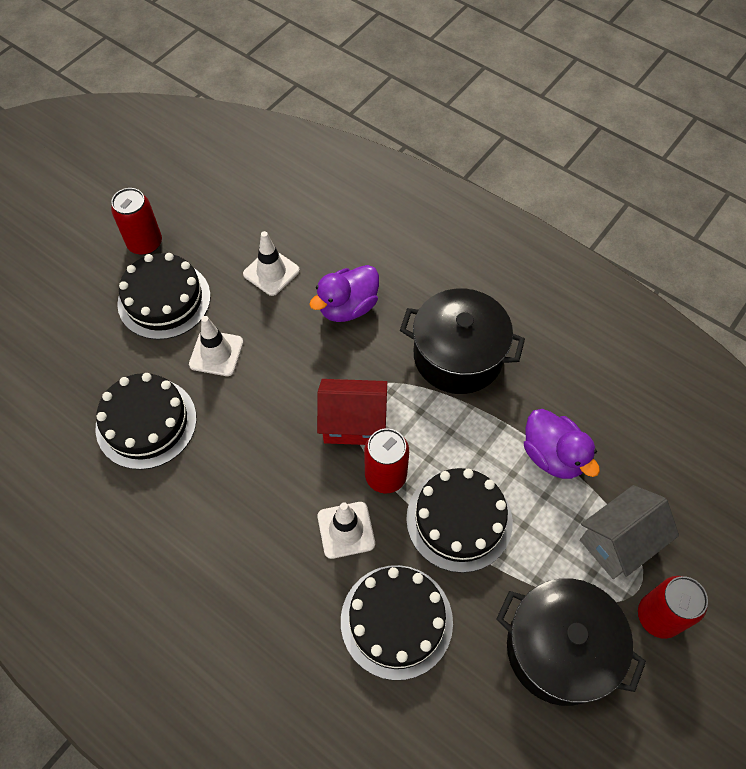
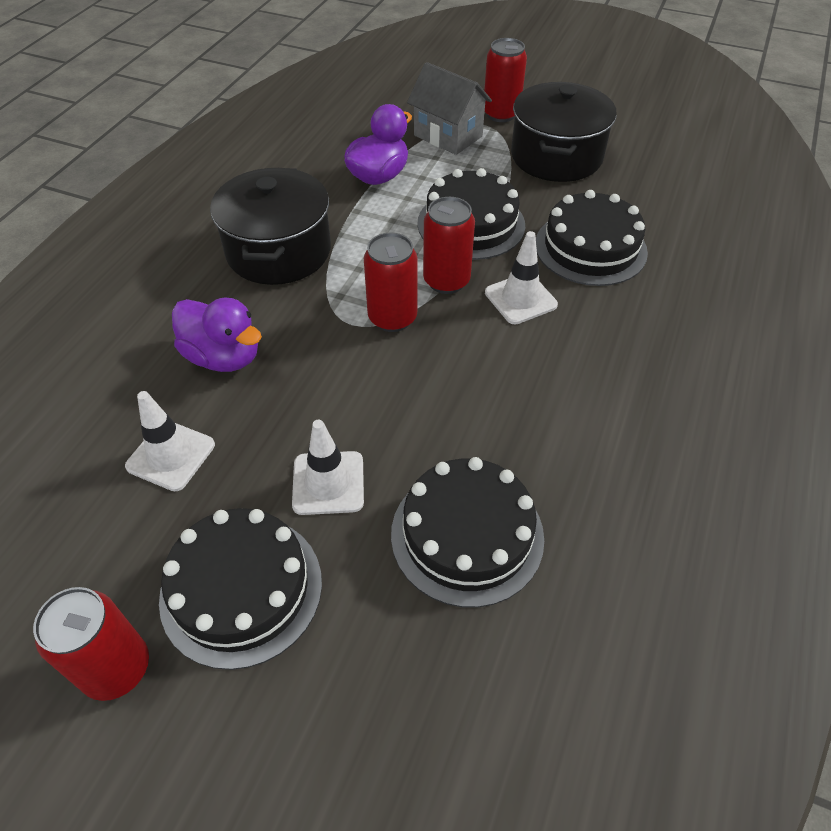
camera: 105 degrees left, 10 degrees down
red house [317,379,387,445] -> red can [364,233,418,332]

